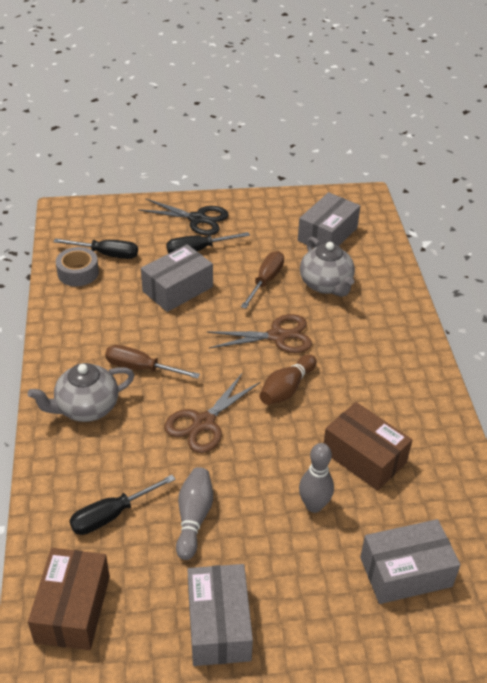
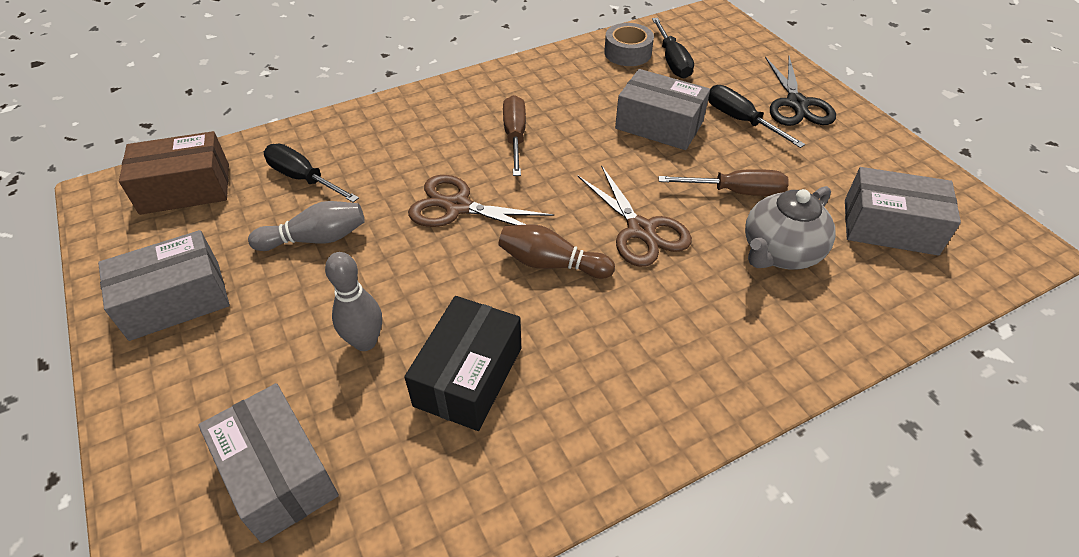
camera: 70 degrees right, 5 degrees up
grey teapot [28,363,135,422] -> none
brown box [324,402,412,491] -> black box [404,296,521,431]

